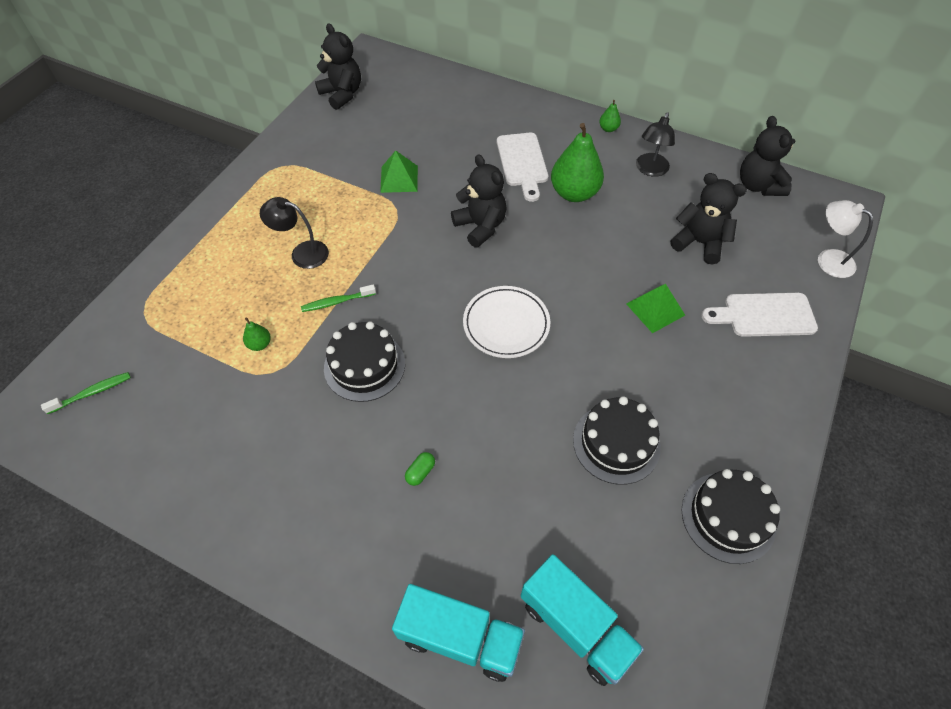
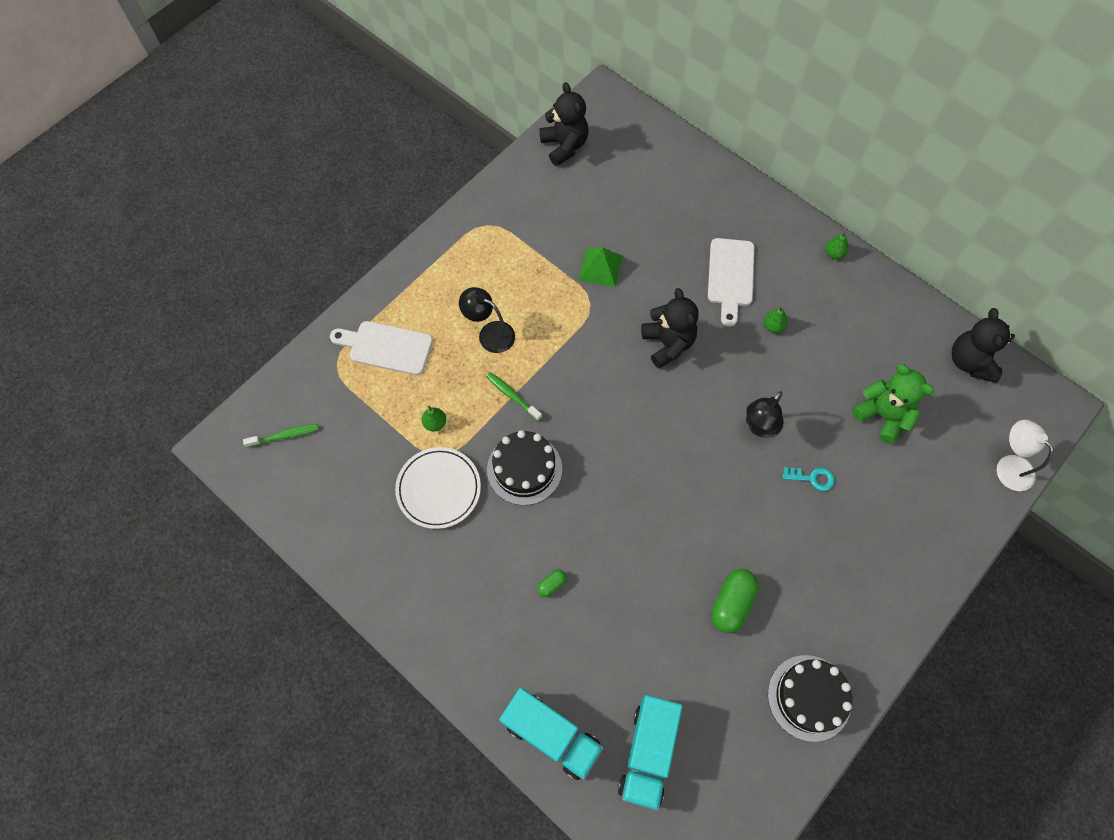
camera: 15 degrees right, 10 degrees up
green toothbrush [301,284,376,312] -> green toothbrush turned 45 degrees clockwise [486,372,542,421]
white plate [463,286,550,358] -> white plate moved to [395,447,481,529]
turquoise truck [521,554,644,686] -> turquoise truck turned 45 degrees clockwise [618,695,683,811]
green pear [551,123,604,202] -> green pear [764,307,788,333], size x0.44
black cake [573,396,661,485] -> green capsule [711,569,759,633]
green pyramid [626,284,685,333] -> turquoise key [783,467,835,491]
black lamp [636,112,675,177] -> black lamp moved to [746,391,784,438]
black teddy bear [670,173,747,265] -> green teddy bear [852,364,934,444]
white cutting board [702,293,818,337] -> white cutting board moved to [330,321,433,375]

